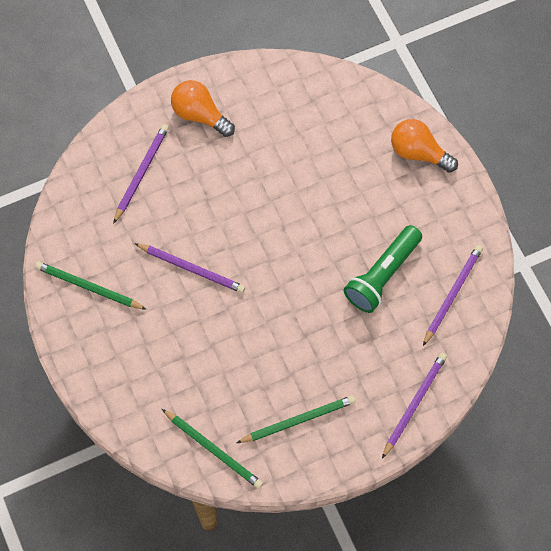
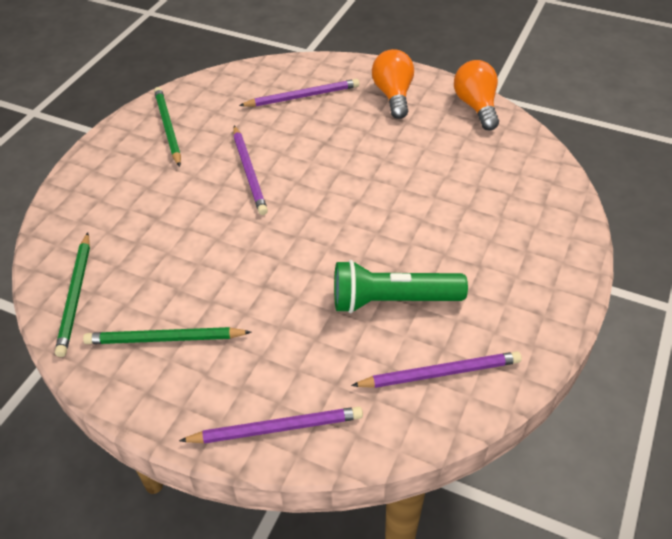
camera: 50 degrees right, 20 degrees down
green pencil [237,395,356,443] -> green pencil turned 150 degrees clockwise [83,327,251,344]
orange light bulb [391,119,458,173] -> orange light bulb moved to [454,60,499,130]

